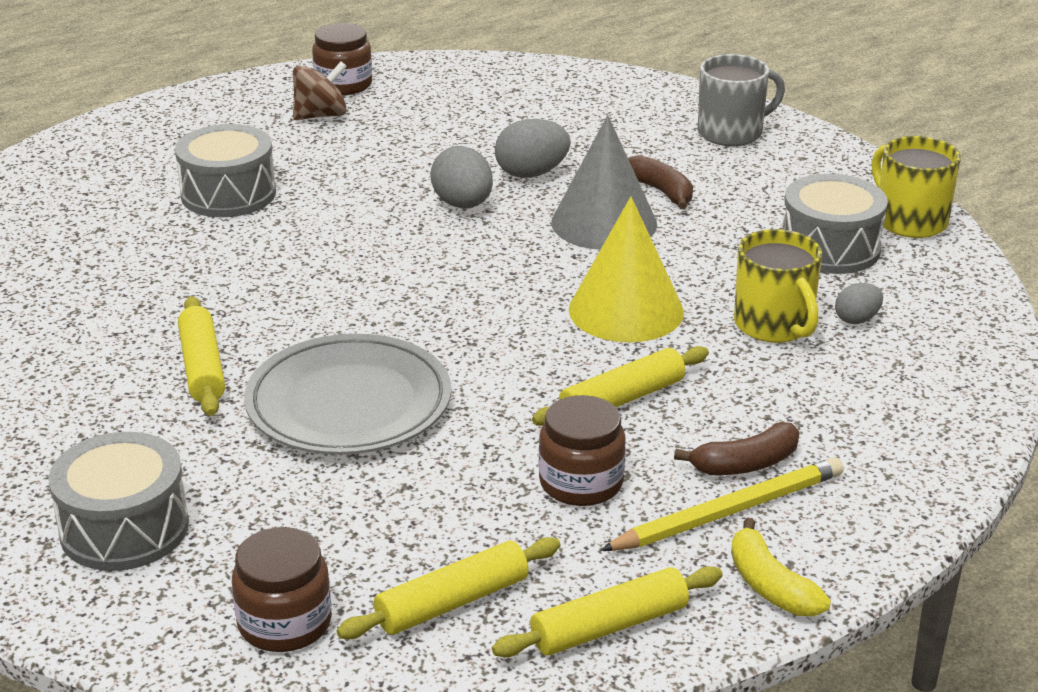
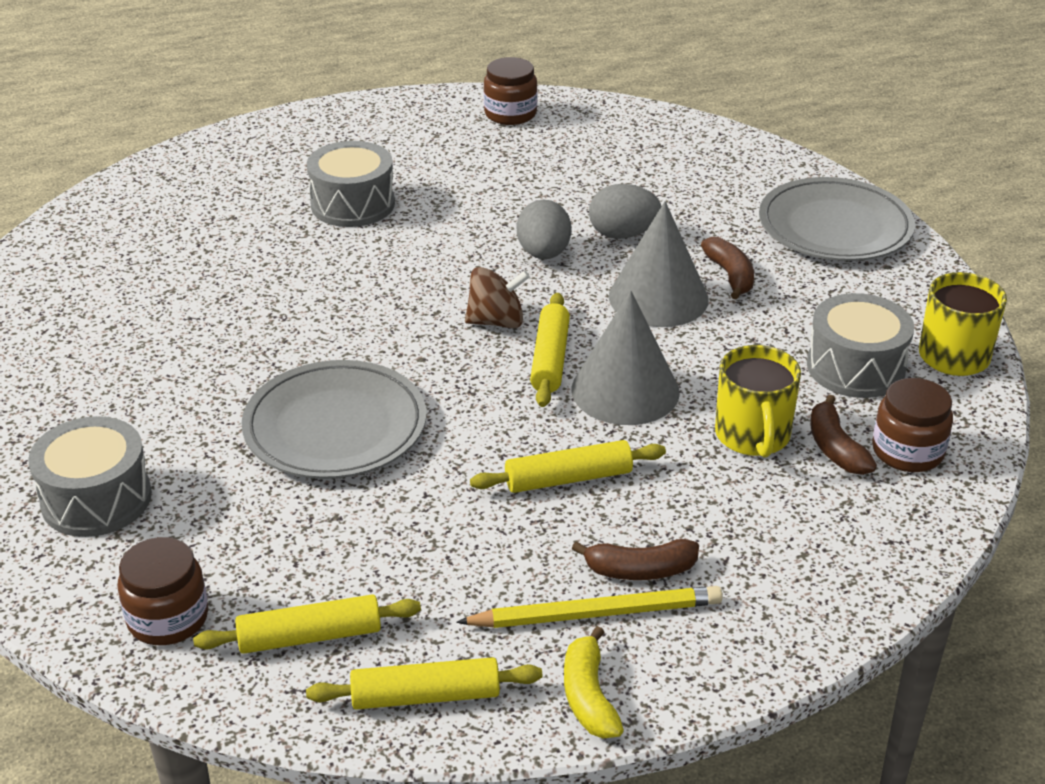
camera: 20 degrees right, 5 degrees up
yellow rolling pin [178,296,225,416] -> yellow rolling pin moved to [530,293,570,407]
brown spinning top [293,61,347,120] -> brown spinning top moved to [465,267,530,328]
brown jar [539,395,626,506] -> brown jar moved to [872,378,953,472]
yellow cone [569,197,684,342] -> grey cone [572,290,680,425]
grey mug [697,54,785,146] -> grey plate [759,177,915,261]
grey egg [835,283,883,324] -> brown banana [811,395,877,475]

